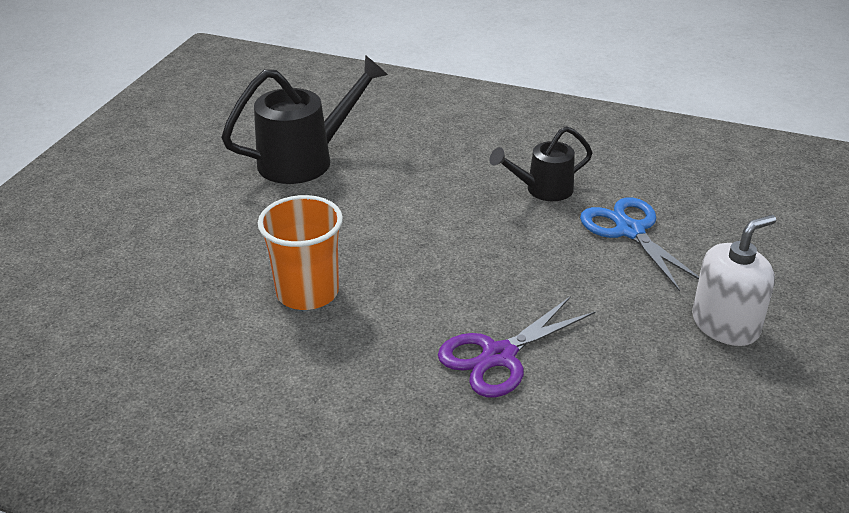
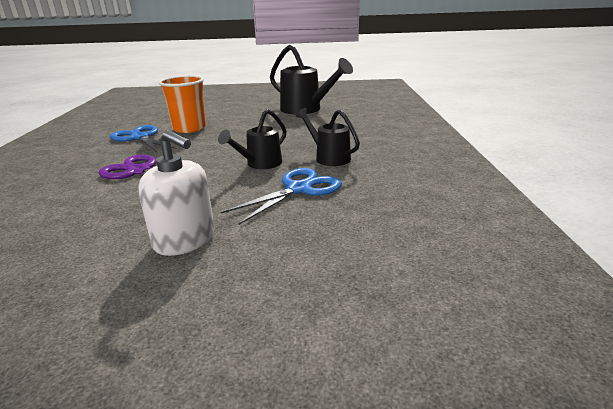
camera: 70 degrees right, 10 degrees down
none -> blue scissors [110,125,177,153]
none -> black watering can [218,109,287,169]

